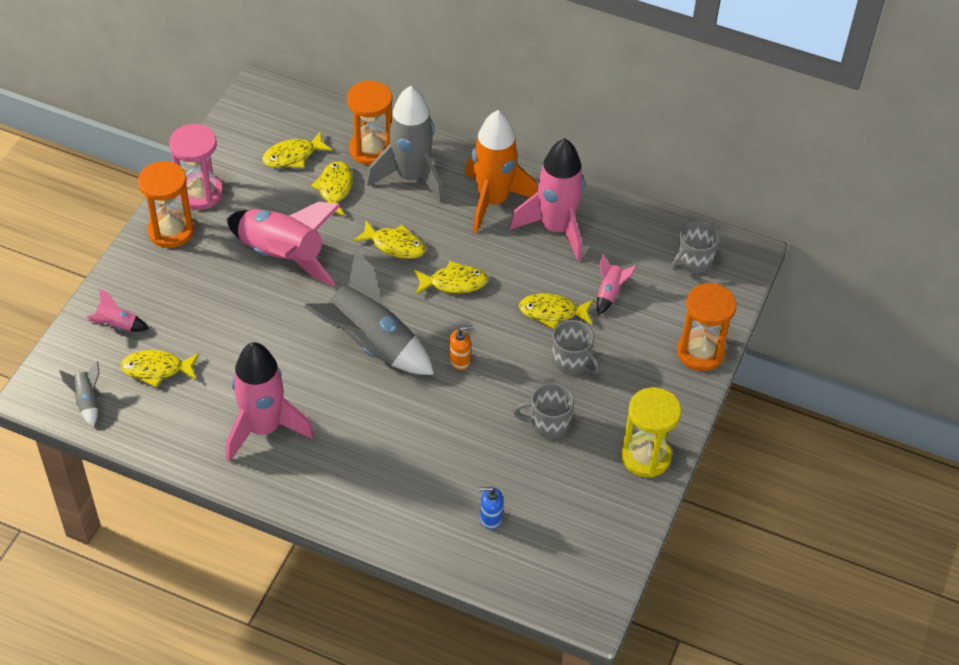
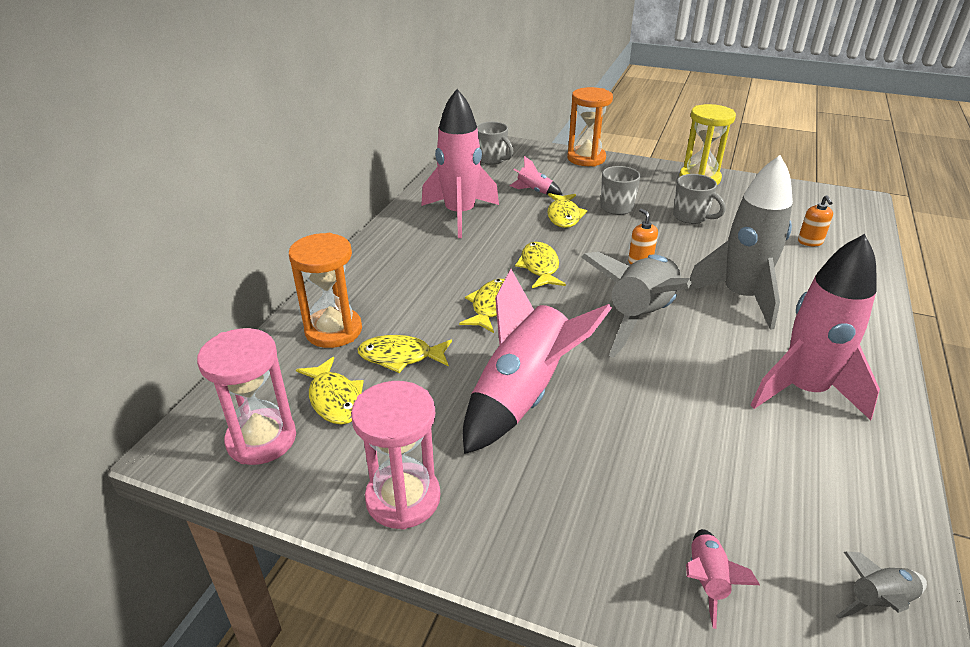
camera: 90 degrees left, 15 degrees down
yellow fish [120,350,199,387] -> none
orange hourglass [138,161,194,248] -> none
grey rocket [367,86,443,204] -> grey rocket moved to [685,155,793,330]
orange rocket [465,110,538,233] -> none
blue soap dispenser [479,487,503,529] -> orange soap dispenser [798,195,833,246]
grey mug [513,383,574,439] -> grey mug turned 45 degrees counterclockwise [673,174,726,224]
none -> pink hourglass [197,328,296,465]

